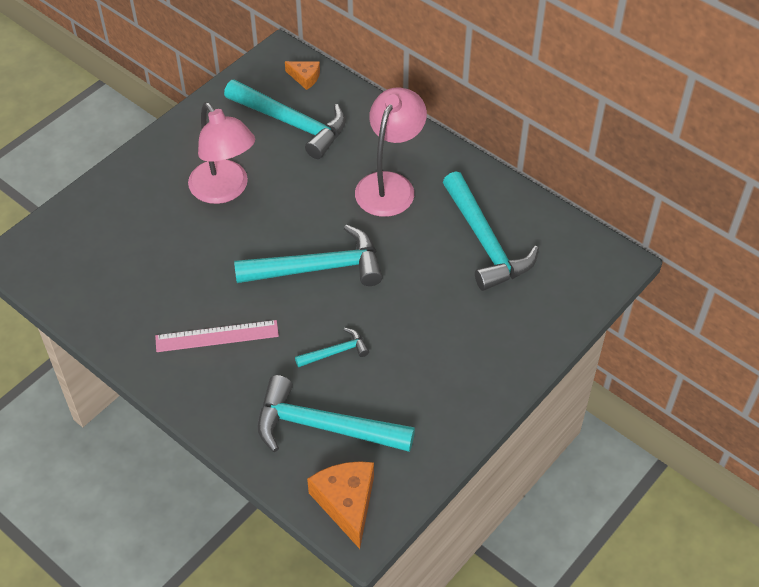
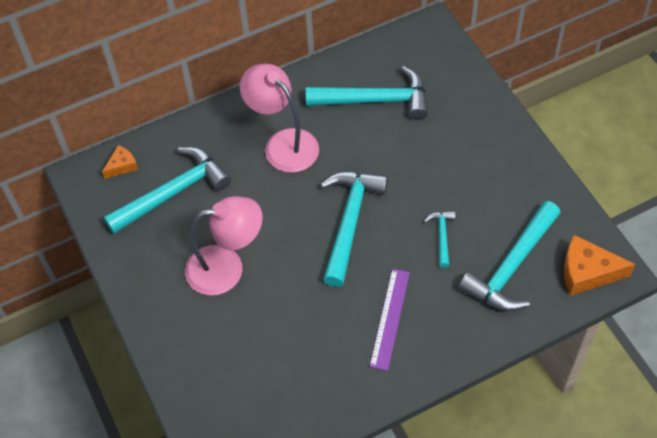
camera: 65 degrees left, 5 degrees up
pink ruler [155,320,279,352] -> purple ruler [369,269,410,371]

